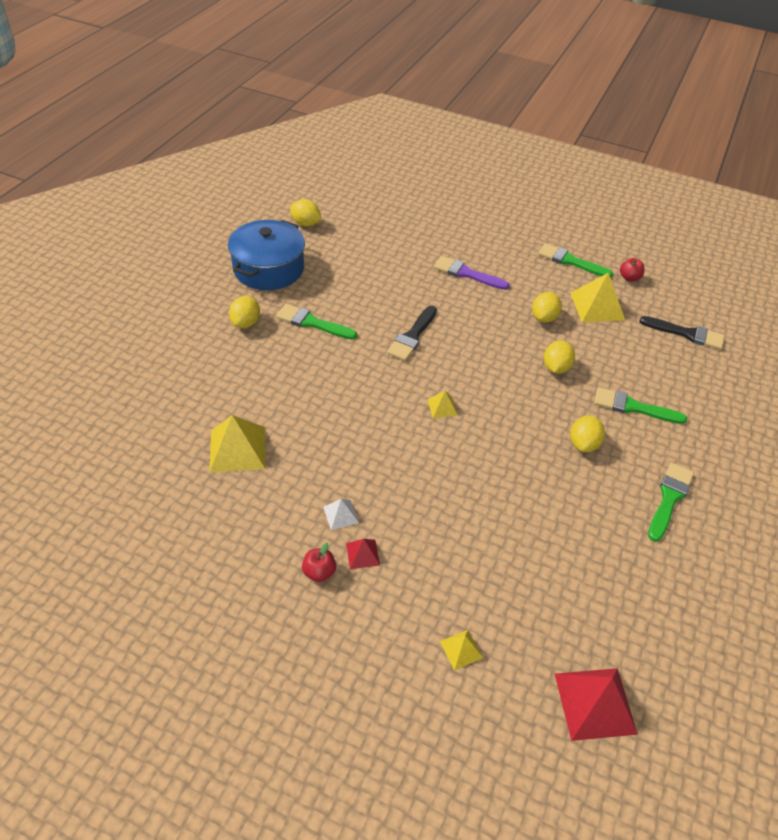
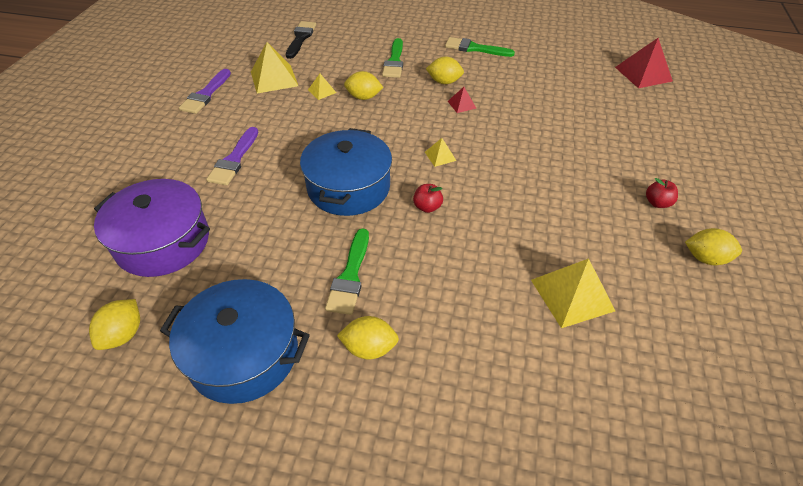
camera: 100 degrees left, 0 degrees up
white pyramid [323,499,359,530] -> none
red pyramid [346,539,380,569] -> red pyramid moved to [448,87,476,113]
black brush [387,306,437,361] -> blue pot [300,128,392,216]
yellow pyramid [440,630,483,670] -> yellow pyramid moved to [308,74,337,100]
yellow lemon [532,292,562,323] -> yellow lemon moved to [685,228,742,265]
green brush [538,243,613,278] -> purple brush [179,69,231,114]
red apple [620,258,644,282] -> red apple moved to [413,184,443,213]
none -> purple pot [94,179,210,277]

